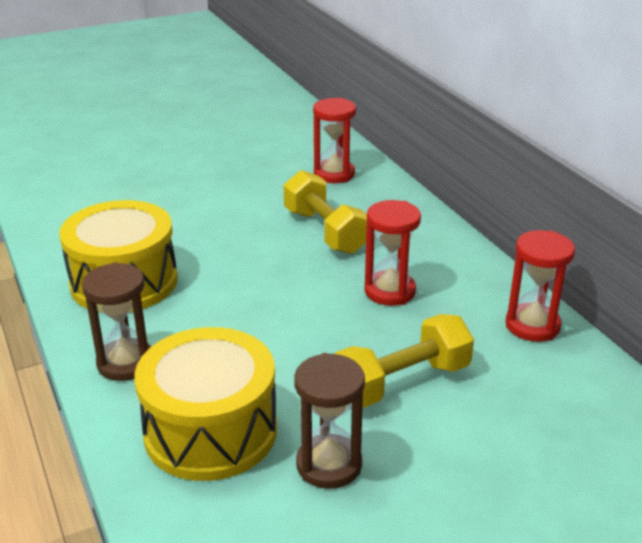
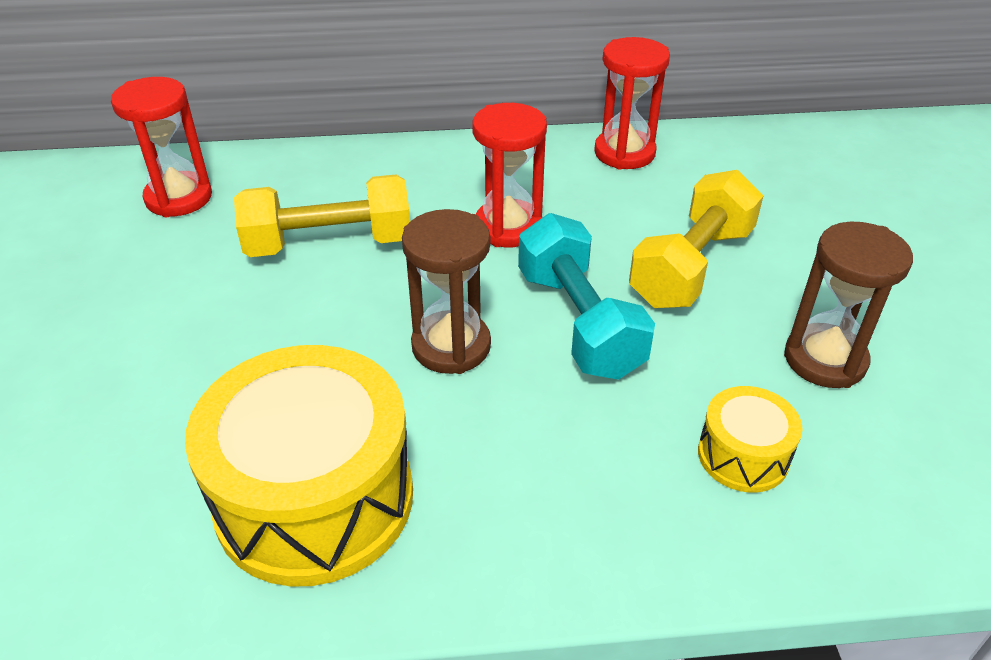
camera: 70 degrees left, 10 degrees up
brown hourglass [82,262,151,381] -> brown hourglass moved to [402,209,491,374]
yellow drum [134,327,277,481] -> yellow drum [698,386,803,493], size x0.48
yellow dumbbell [335,314,474,408] -> yellow dumbbell turned 45 degrees clockwise [629,170,763,308]
none -> turquoise dumbbell [518,213,655,380]

